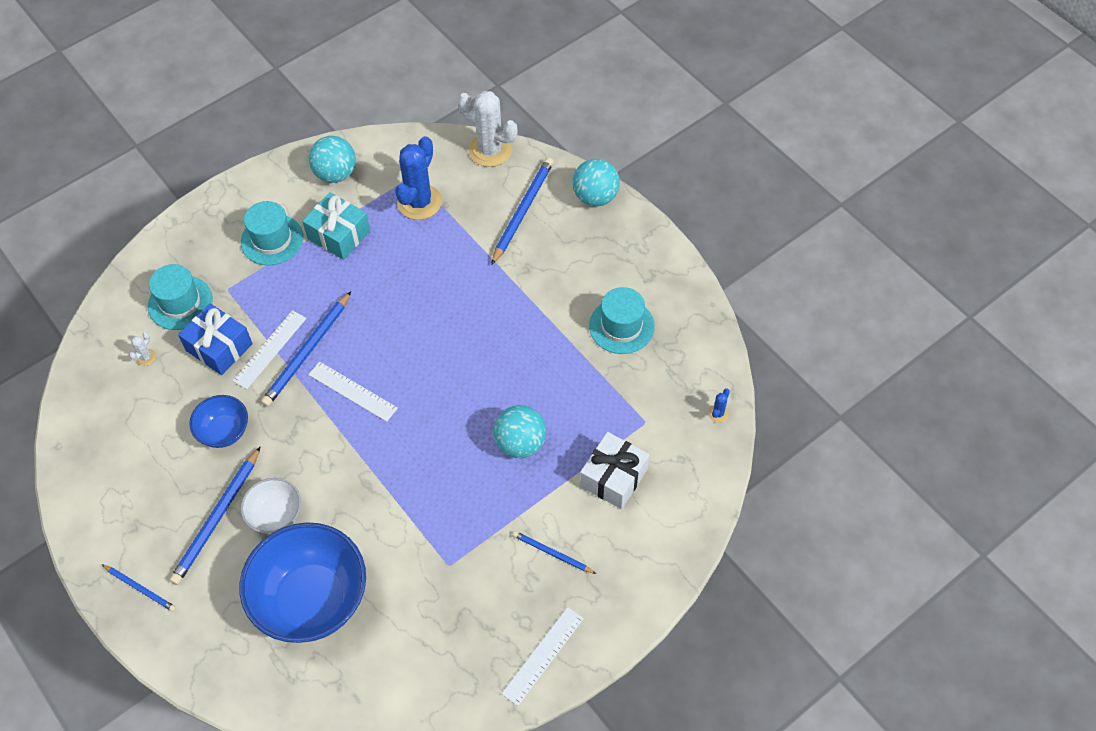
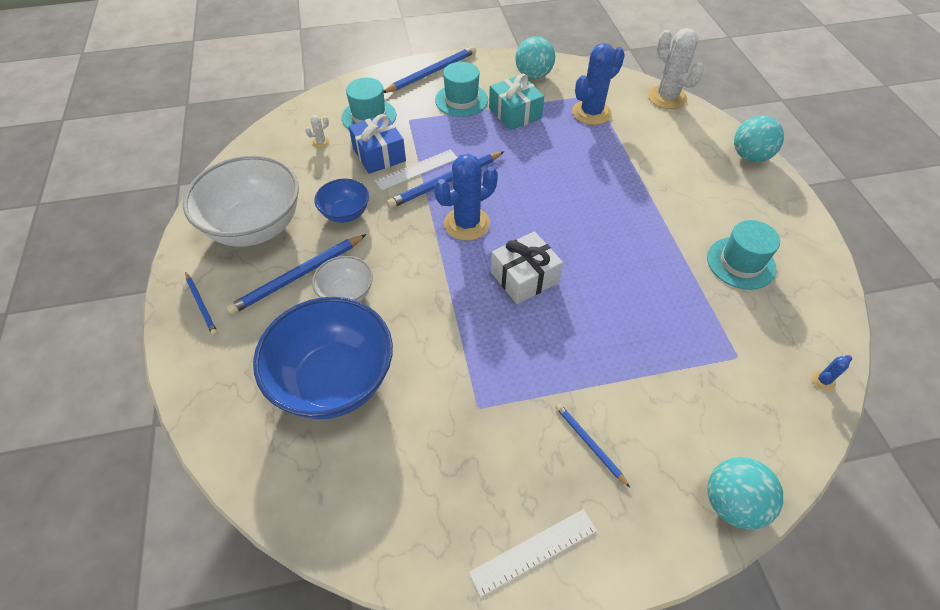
camera: 25 degrees right, 5 degrees down
white ruler [308,361,398,422] -> blue cactus [434,154,498,241]
blue pencil [491,157,554,265] -> blue pencil moved to [384,46,476,93]
turquoise ball [493,405,546,458] -> turquoise ball moved to [707,457,783,529]
white gift [580,432,649,509] -> white gift moved to [491,231,563,304]
none -> white bowl [183,155,299,247]

